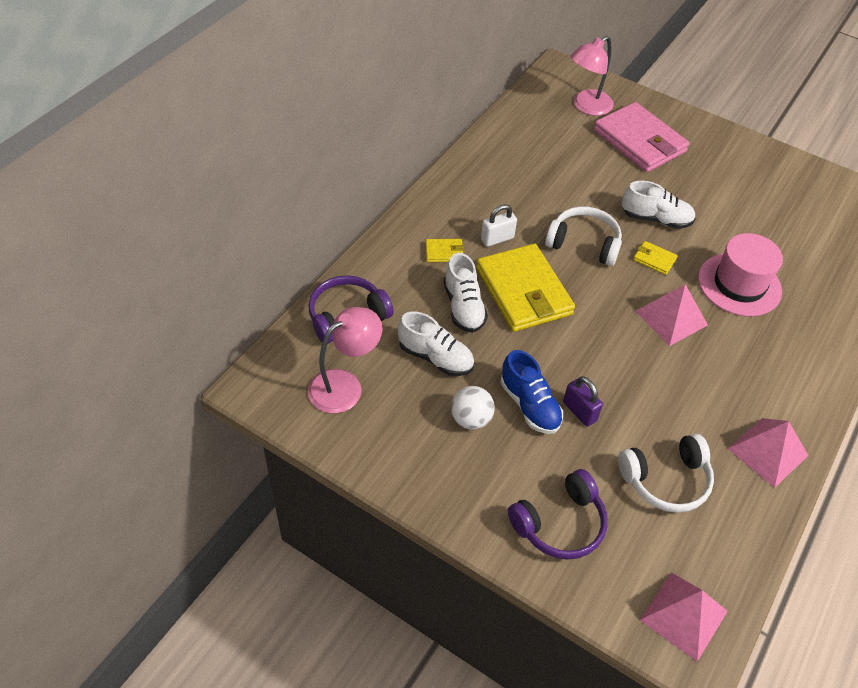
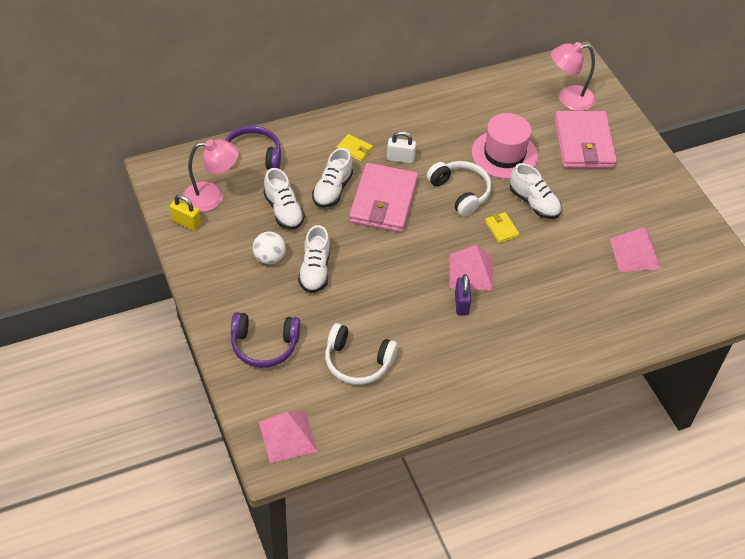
camera: 35 degrees right, 0 degrees up
yellow wallet [476,244,575,332] -> pink wallet [349,163,418,233]
blue shoe [501,350,563,434] -> white shoe [298,225,330,293]
purple padlock [563,376,603,427] -> purple padlock moved to [455,274,471,315]
pink hat [698,233,783,316] -> pink hat moved to [471,113,538,179]
pink pyramid [728,418,809,488] -> pink pyramid moved to [610,227,661,272]
none -> yellow padlock [170,195,201,231]

